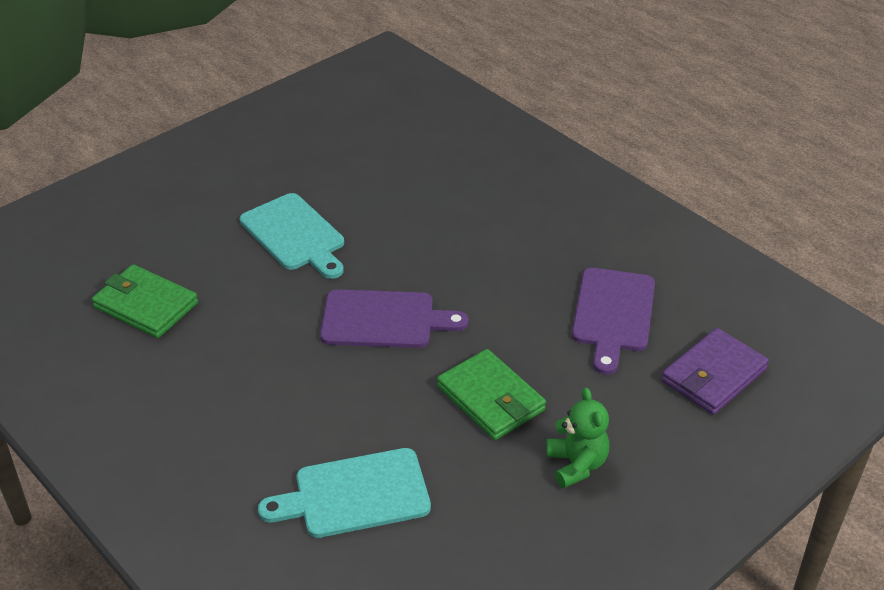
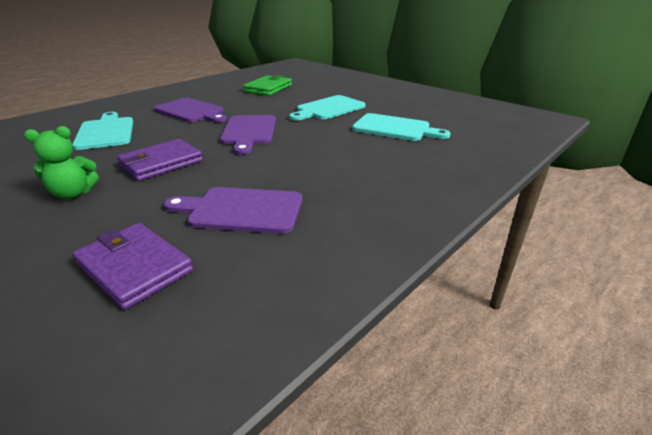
camera: 85 degrees right, 10 degrees down
green wallet [437,349,546,440] -> purple wallet [117,139,203,181]
none -> purple cutting board [154,98,227,123]
none -> turquoise cutting board [352,113,451,141]

